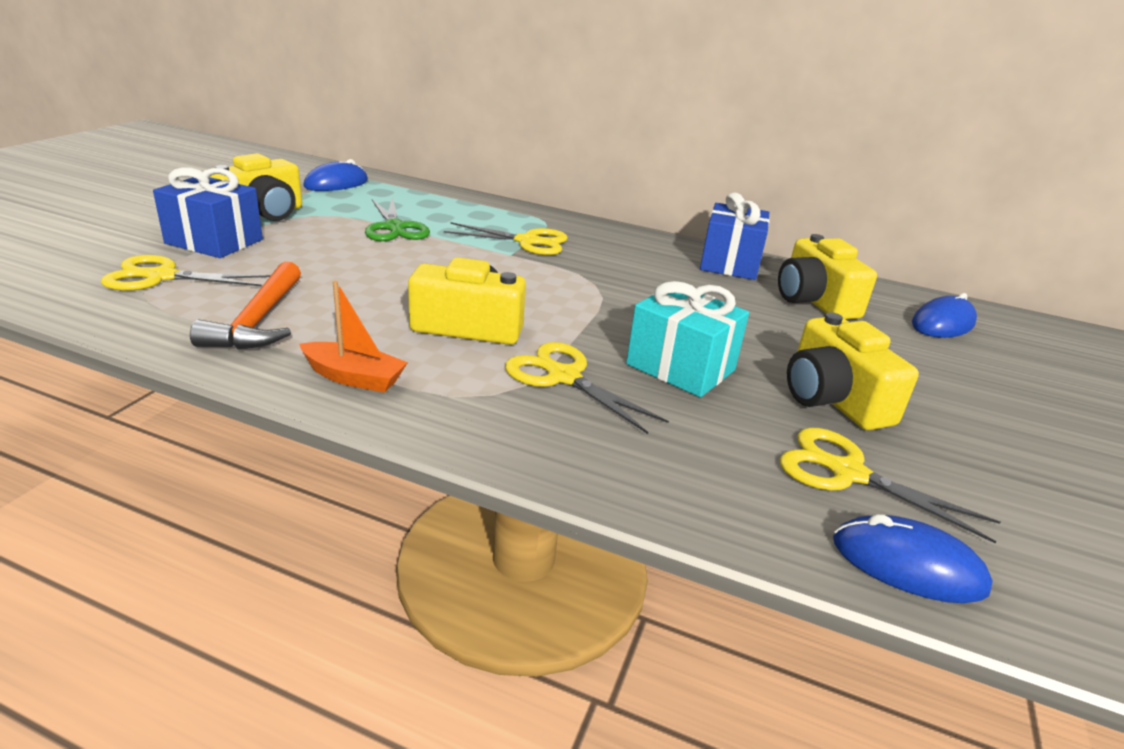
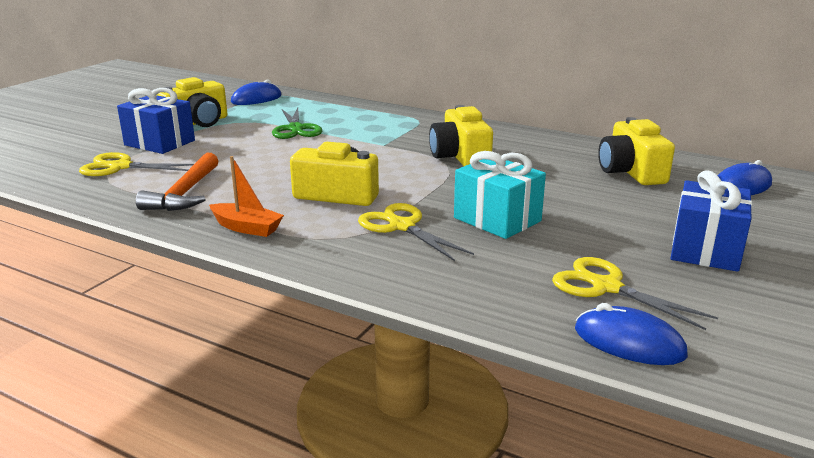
camera: 10 degrees right, 5 degrees down
yellow scissors [444,222,568,255] -> none
blue gift [700,192,770,280] -> blue gift moved to [671,170,752,272]
yellow camera [787,312,919,430] -> yellow camera moved to [429,105,493,166]

